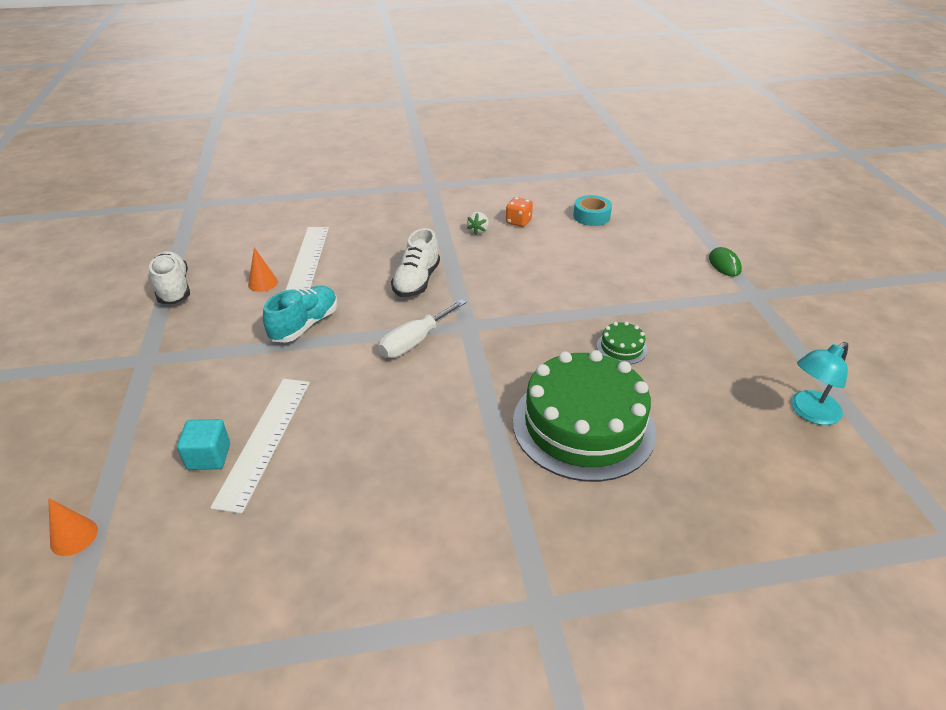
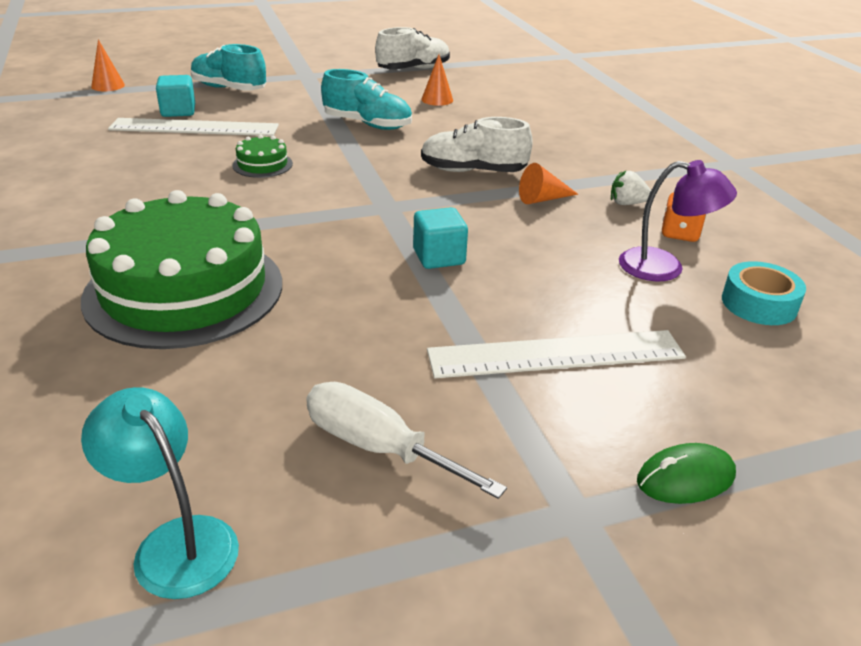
camera: 80 degrees right, 5 degrees down
white ruler [285,227,329,291] -> white ruler moved to [427,330,686,378]
white screwdriver [378,299,466,358] -> white screwdriver moved to [306,382,507,499]
green cake [597,322,647,364] -> green cake moved to [232,134,293,178]
none -> turquoise shoe [191,44,266,91]
none -> turquoise cube [413,207,468,269]
none -> orange cone [519,163,578,204]
none -> purple lamp [619,160,737,281]

